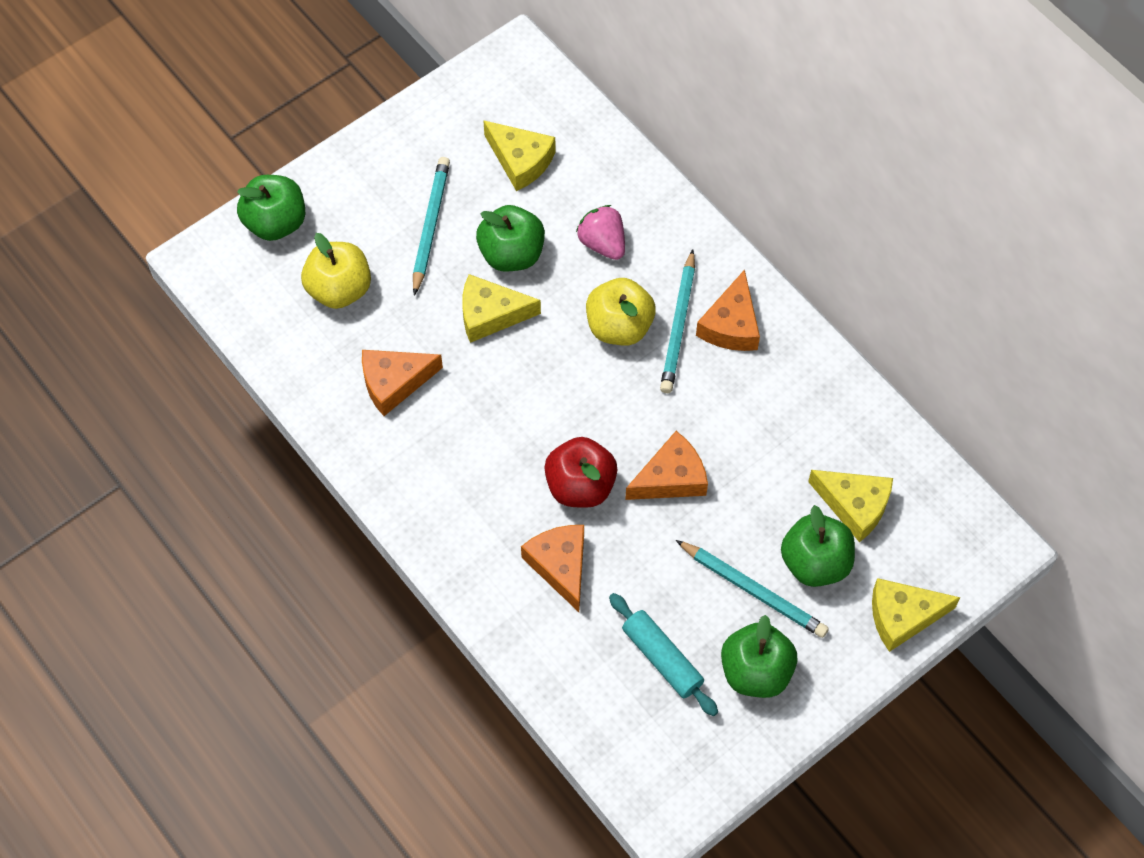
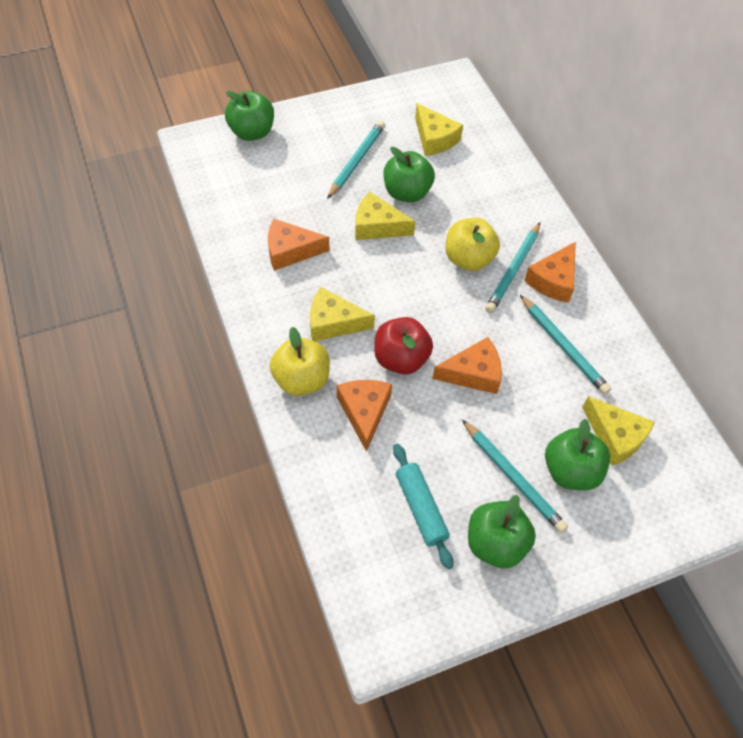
camera: 15 degrees right, 5 degrees down
yellow apple [301,233,371,309] -> yellow apple moved to [270,327,330,396]
pink strawberry [576,205,625,260] -> none
yellow cheese [872,578,961,652] -> yellow cheese moved to [310,287,375,341]
none -> turquoise pencil [520,295,611,395]

